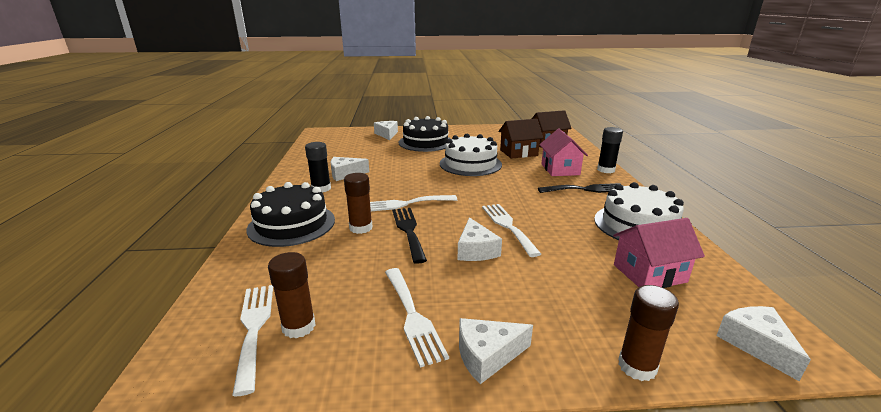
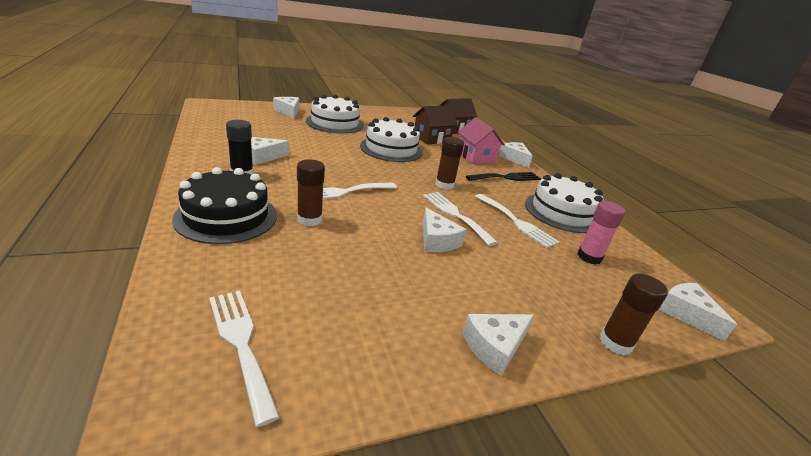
camera: 20 degrees left, 5 degrees up
brown glue stick [268,252,316,338] -> brown glue stick moved to [435,137,464,190]
white fork [385,268,449,368] -> white fork moved to [475,194,559,248]
black fork [392,208,427,264] -> none
black cake [399,116,451,152] -> white cake [306,95,364,134]
black glue stick [597,127,623,173] -> white cheese [499,142,533,168]
pink house [613,218,705,288] -> pink glue stick [577,201,626,264]

